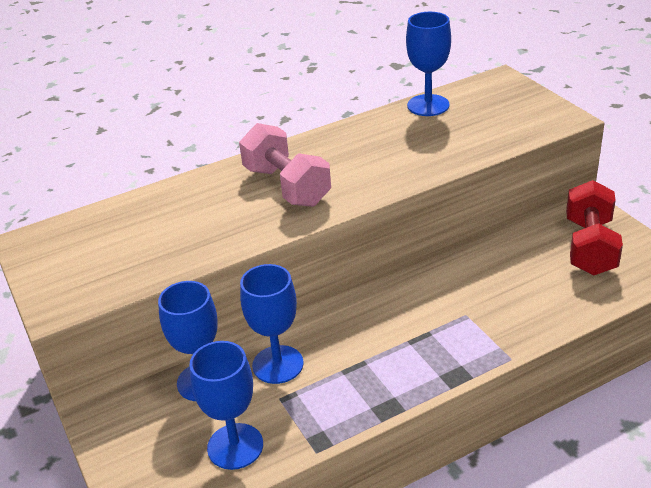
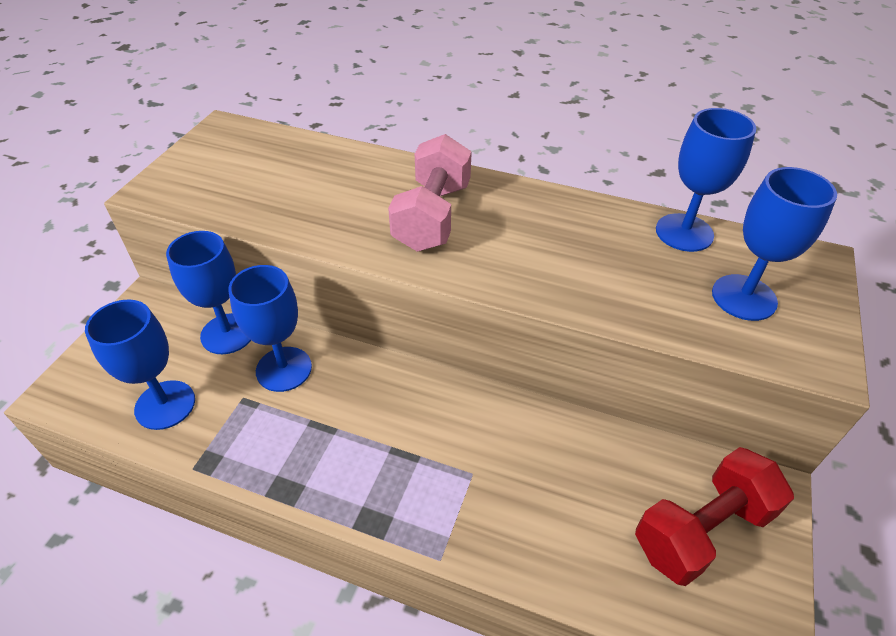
camera: 45 degrees right, 10 degrees up
none -> blue goblet [712,167,837,321]

